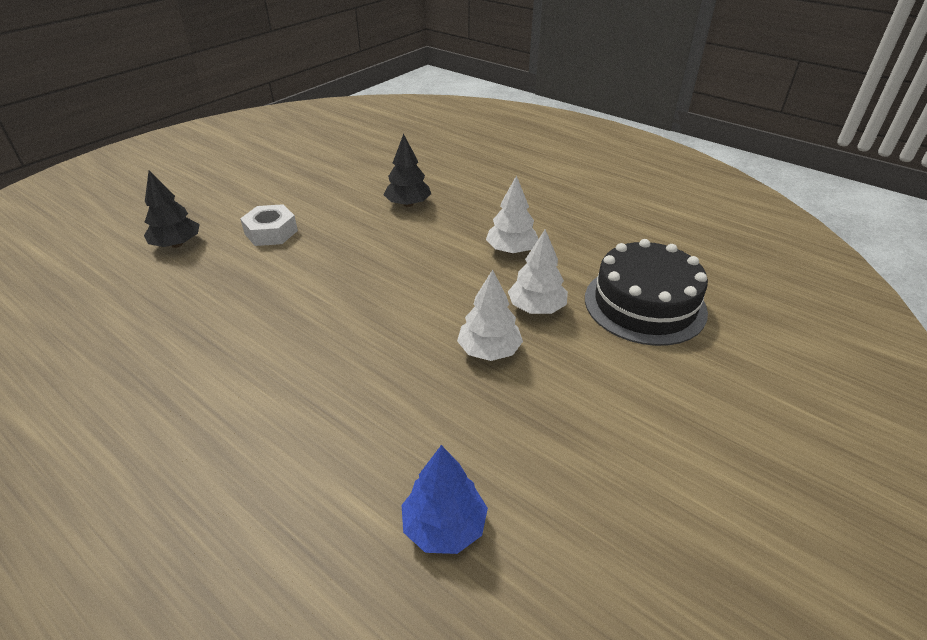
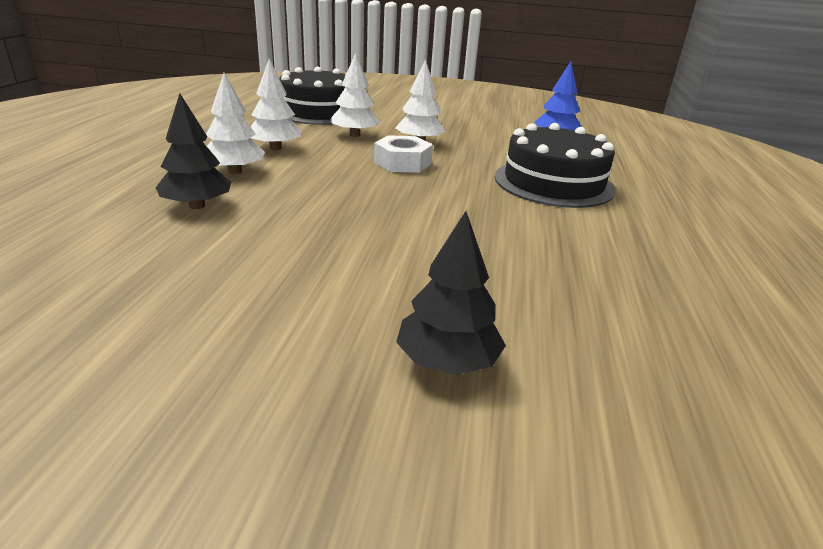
camera: 120 degrees left, 10 degrees down
white nut [240,204,298,246] -> white nut moved to [374,135,433,173]
none -> white tree [206,73,265,174]
none -> black cake [495,123,616,208]

